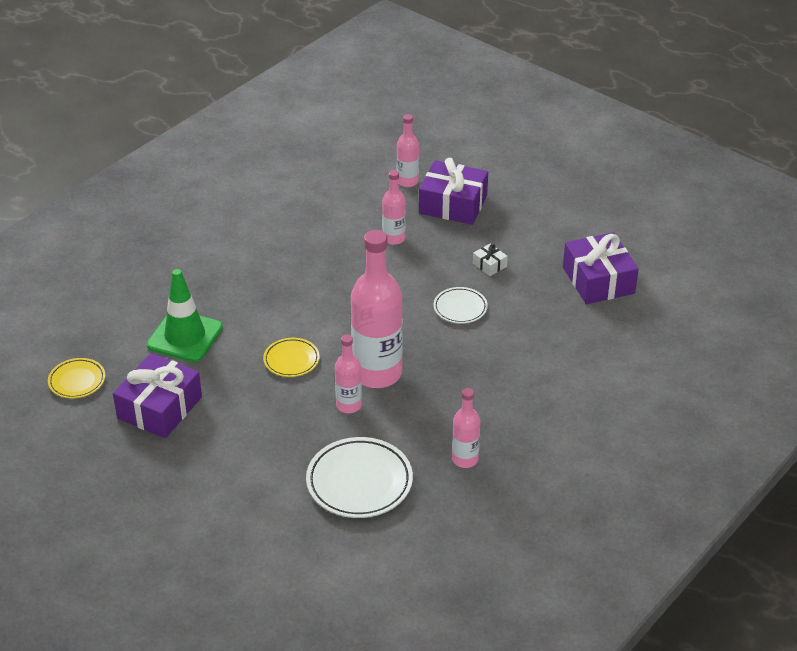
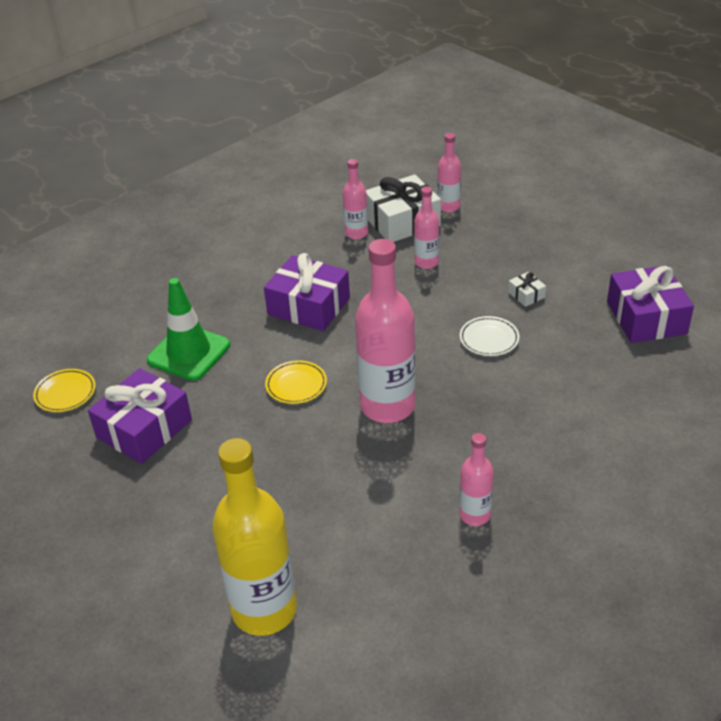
camera: 10 degrees right, 0 degrees up
white plate [306,437,413,518] -> none
pink bottle [335,334,362,413] -> pink bottle moved to [342,159,368,239]
purple gift [419,158,488,225] -> purple gift moved to [264,253,350,331]
none -> yellow bottle [212,438,297,636]
none -> white gift [366,175,441,242]

